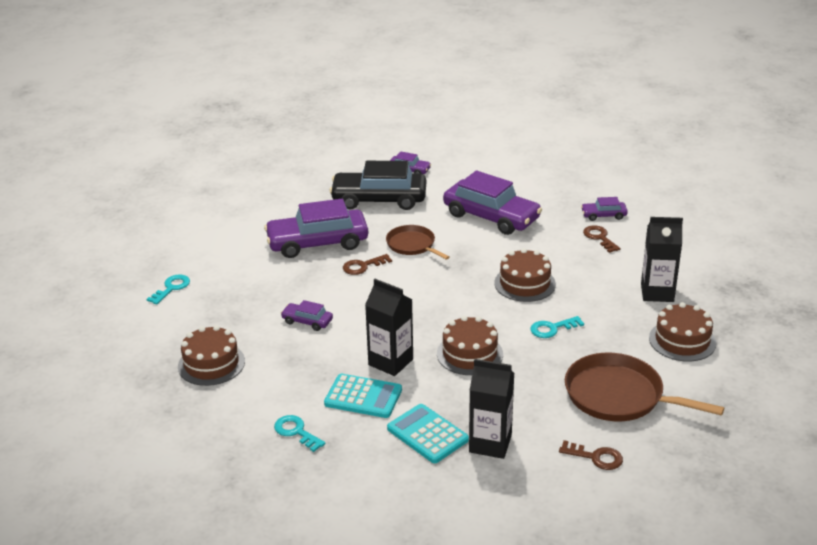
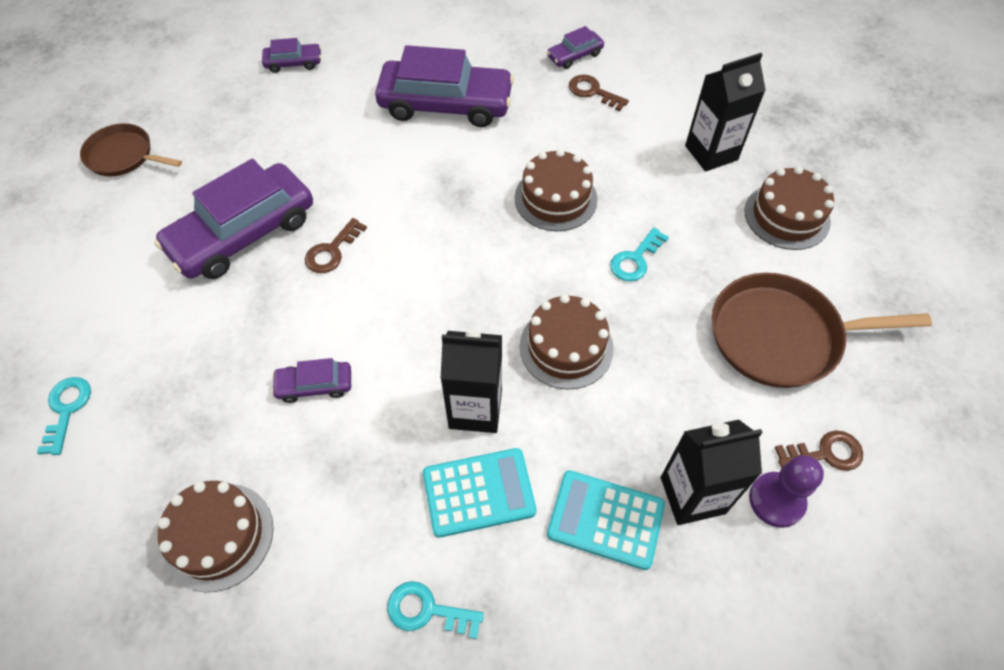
camera: 30 degrees left, 25 degrees up
black car [329,161,426,210] -> none
brown pan [386,225,450,260] -> brown pan moved to [80,123,182,176]
none -> purple pawn [749,455,824,528]

